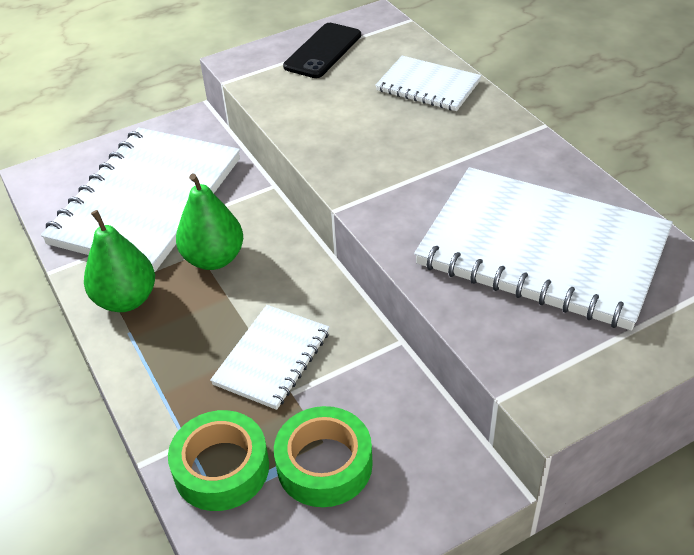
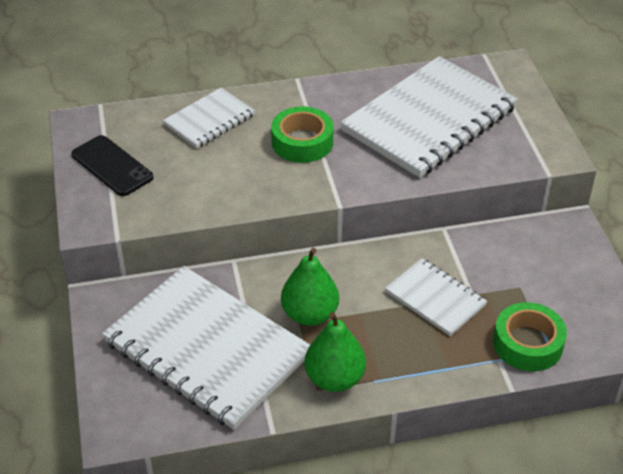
camera: 75 degrees left, 0 degrees up
green tape [274,406,373,507] -> green tape moved to [271,106,334,163]

